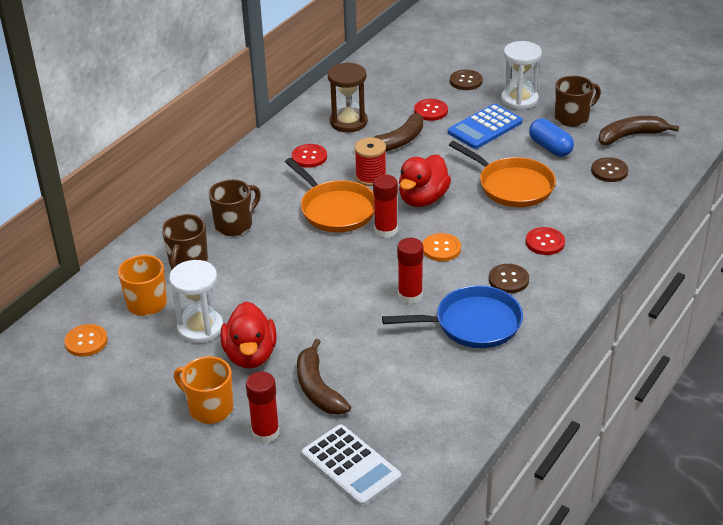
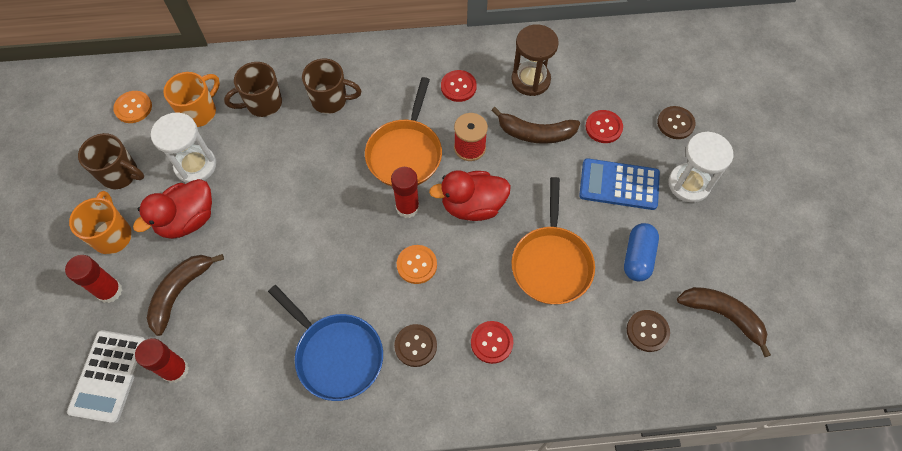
camera: 50 degrees right, 25 degrees up
red glue stick [397,238,424,304] -> red glue stick moved to [135,338,189,383]
brown mug [555,76,601,127] -> brown mug moved to [78,133,144,189]

